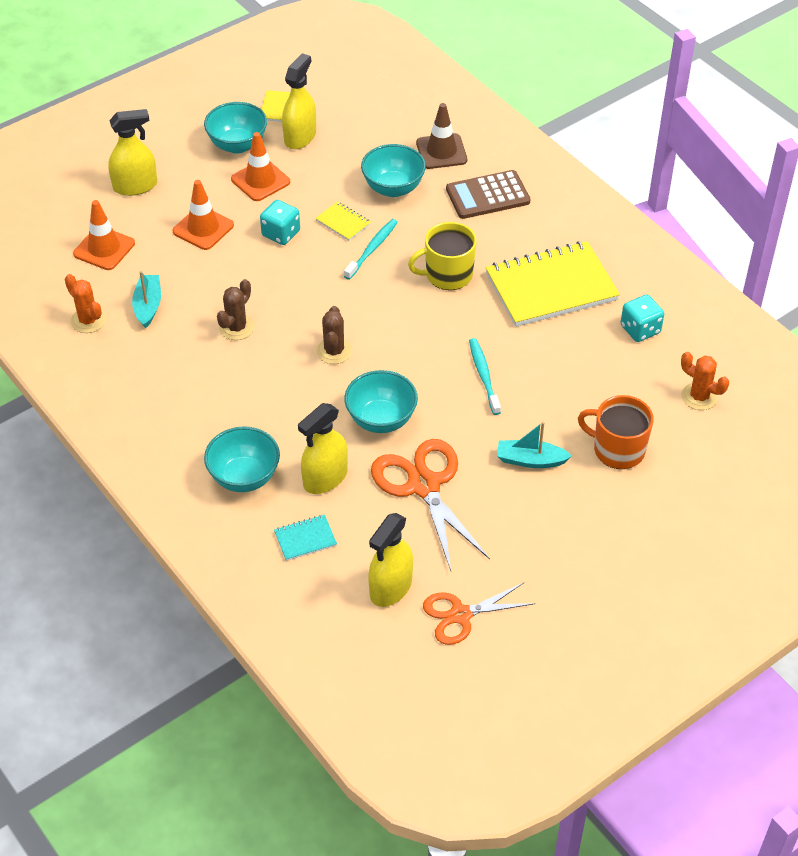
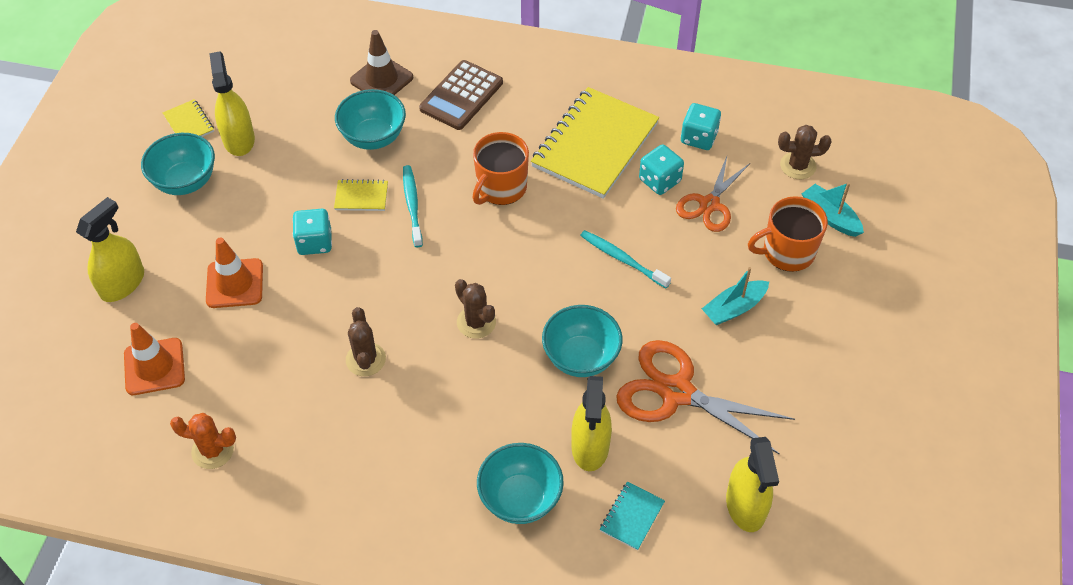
camera: 40 degrees left, 5 degrees up
turquoise boat [132,271,161,329] -> turquoise boat moved to [802,182,864,237]
orange traffic cone [231,132,290,201] -> none
yellow mug [408,222,477,290] -> orange mug [472,132,529,205]
orange scissors [423,583,535,645] -> orange scissors moved to [676,156,750,232]
orange cactus [681,352,729,410] -> brown cactus [778,125,832,179]
none -> turquoise dice [639,144,684,195]

